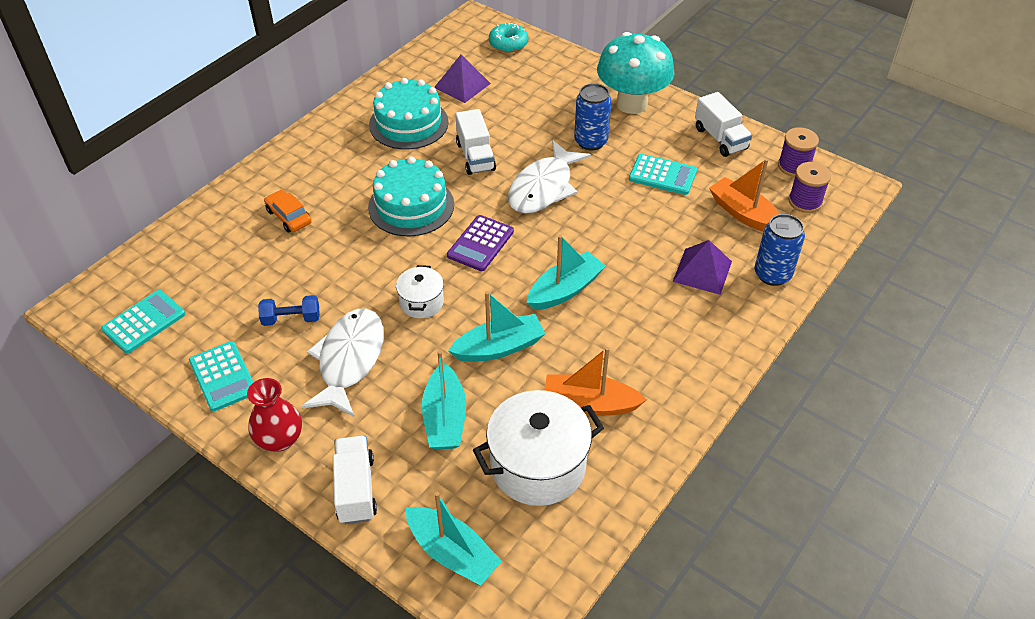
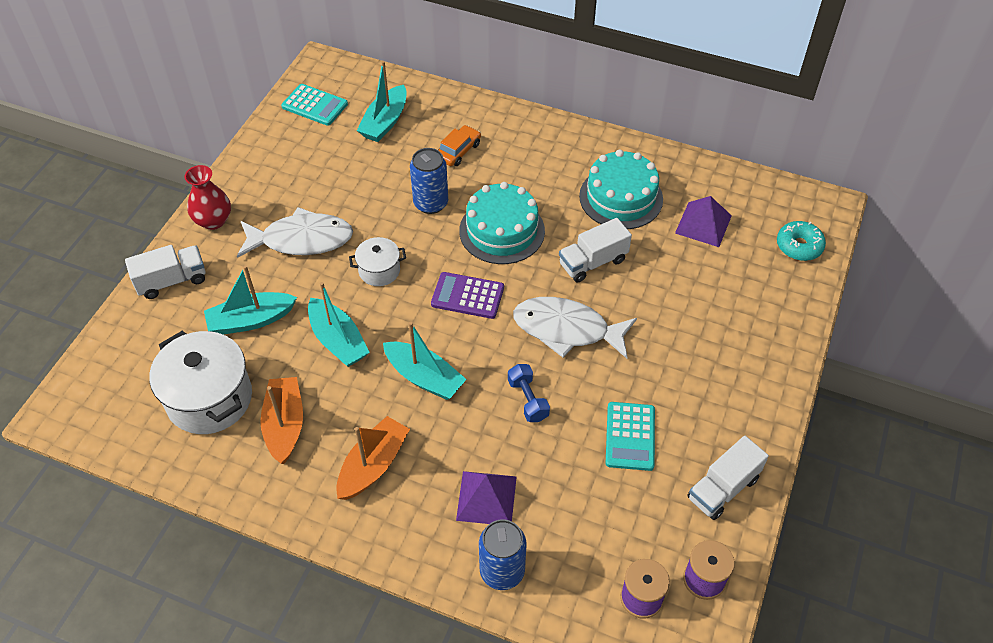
camera: 75 degrees right, 5 degrees up
turquoise calculator [189,341,254,412] -> none
blue dumbbell [258,295,320,326] -> blue dumbbell moved to [508,364,550,422]
turquoise boat [406,492,502,586] -> turquoise boat moved to [357,61,406,142]
blue can [574,83,612,150] -> blue can moved to [410,148,448,214]
turquoise mushroom [597,32,675,114] -> none
orange boat [709,159,780,232] -> orange boat moved to [336,416,410,500]

